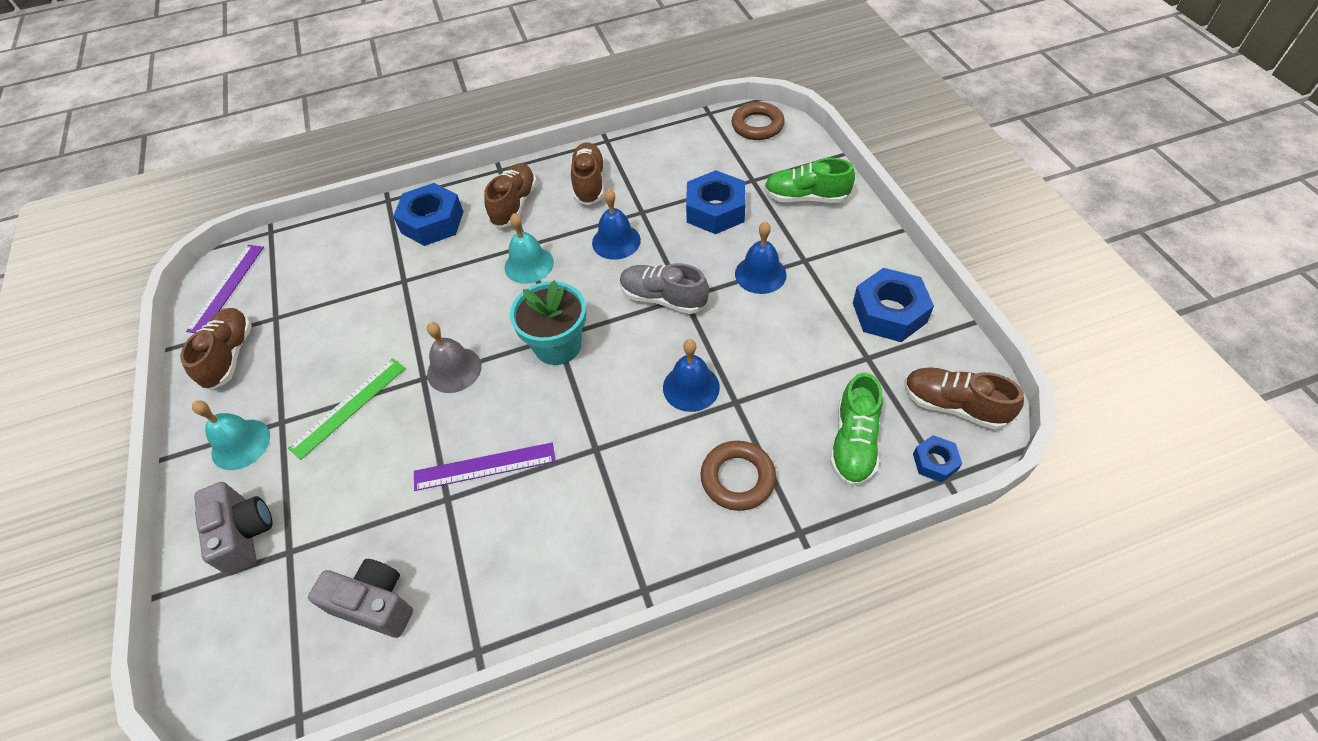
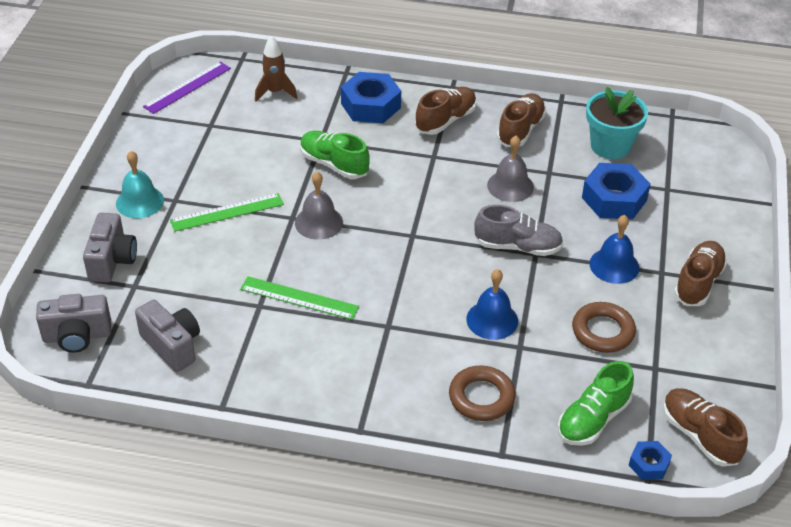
camera: 25 degrees right, 10 degrees down
brown shoe [180,308,252,390] -> brown shoe moved to [674,241,727,306]
purple ruler [414,442,555,491] -> green ruler [240,276,359,320]
turquoise bell [505,213,554,284] -> none
turquoise flower pot [510,280,586,365] -> turquoise flower pot moved to [586,87,648,159]
blue bell [592,189,641,260] -> grey bell [487,136,534,202]
grey shoe [620,263,709,314] -> grey shoe turned 135 degrees clockwise [474,205,563,256]
brown ring [732,102,785,140] -> brown ring moved to [572,302,636,353]
green shoe [764,158,855,203] -> green shoe moved to [300,131,370,179]
blue nut [853,268,934,342] -> none
none -> grey camera [36,294,111,353]
none -> brown rocket [255,36,297,102]

